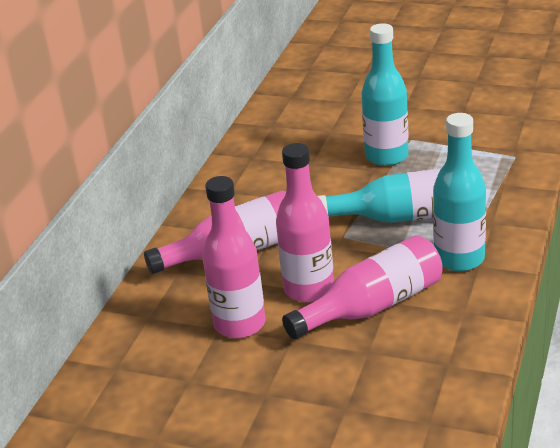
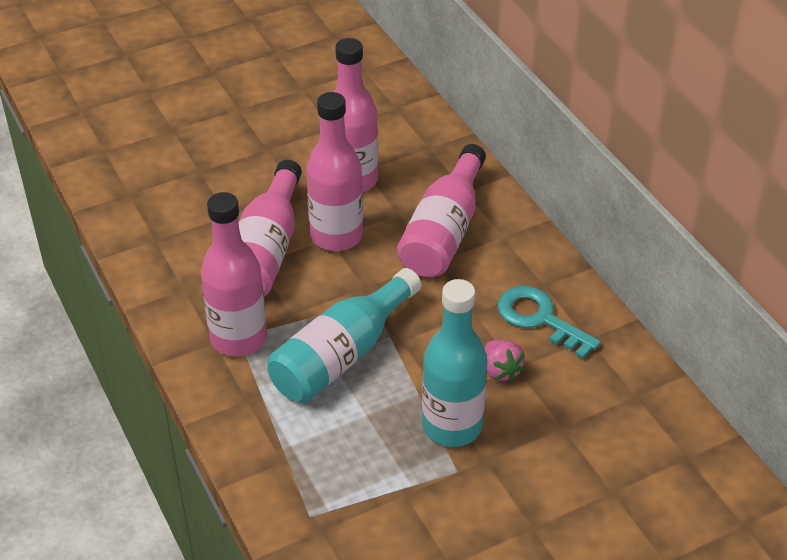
camera: 130 degrees right, 10 degrees up
turquoise bottle [433,113,486,272] -> pink bottle [201,192,267,357]
none -> pink strawberry [484,340,525,382]
none -> turquoise key [497,286,601,359]

